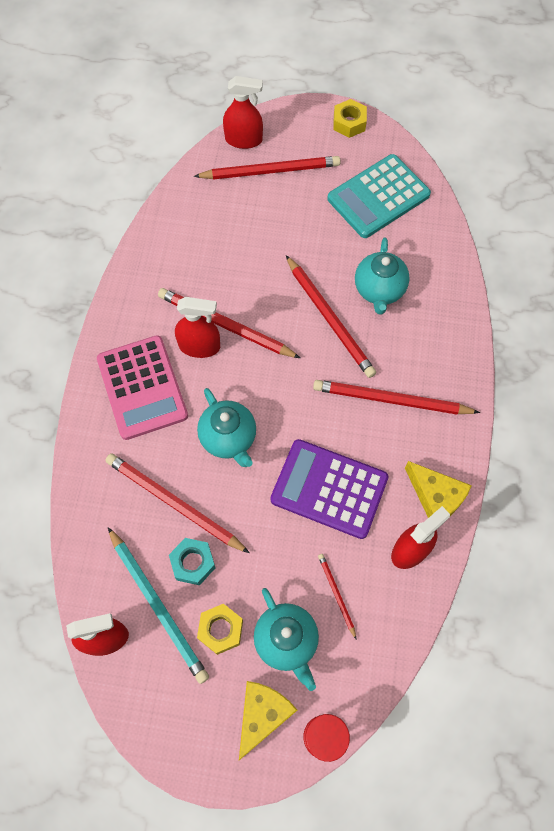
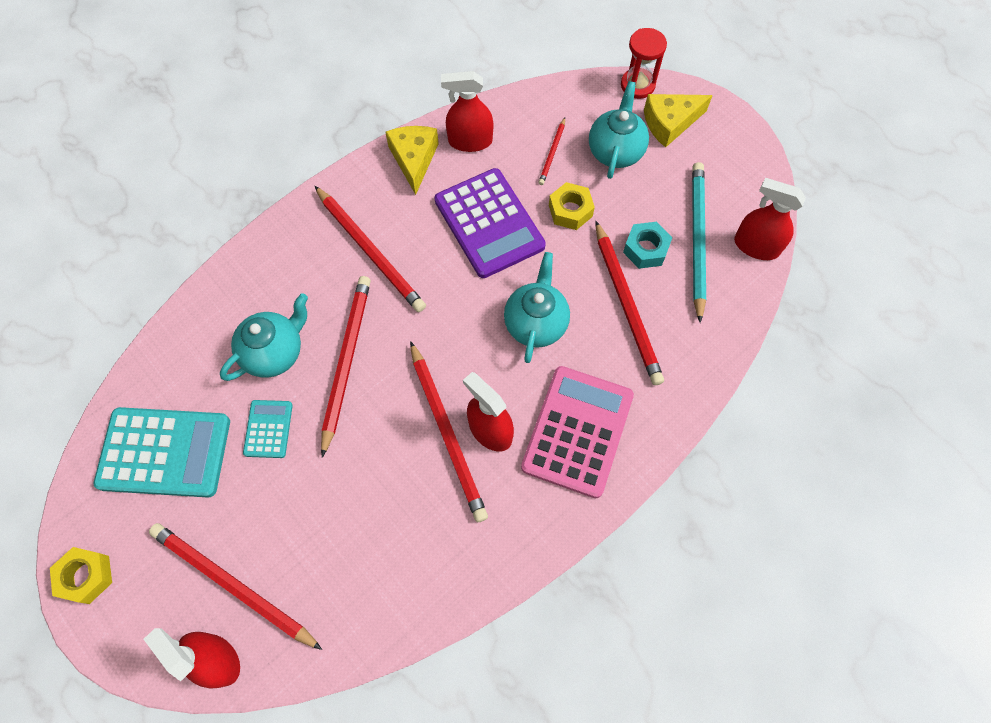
camera: 140 degrees left, 0 degrees up
yellow nut [197,604,243,655] -> yellow nut moved to [549,182,595,230]
none -> turquoise calculator [243,400,293,458]

